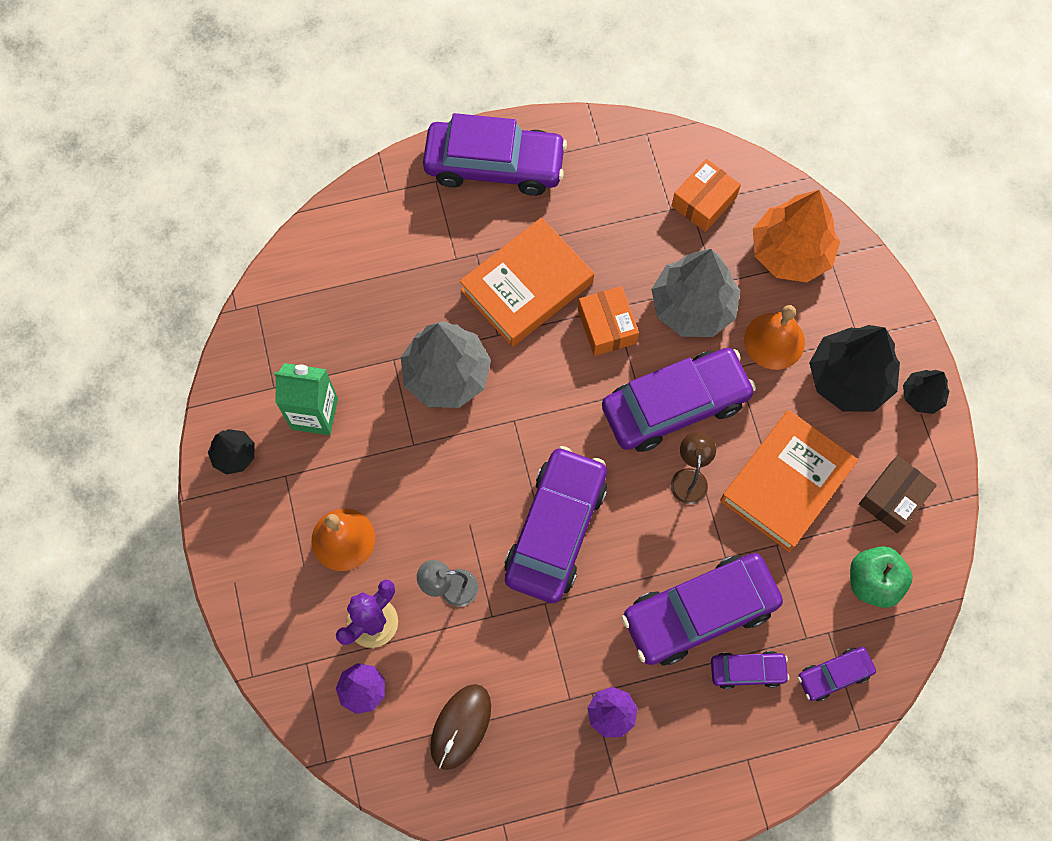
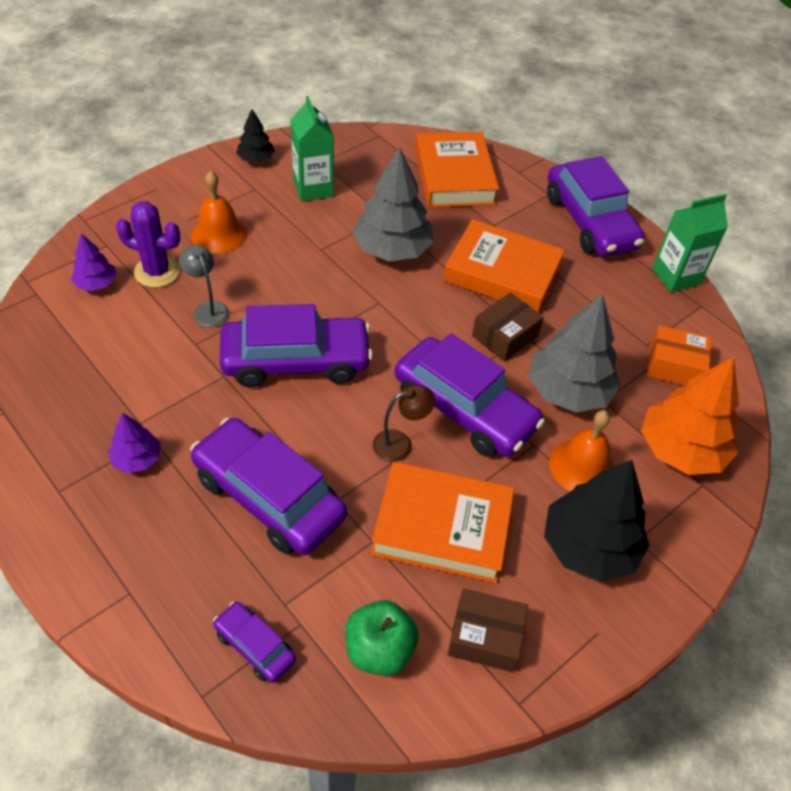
camera: 60 degrees right, 20 degrees down
brown mouse [430,684,491,770] -> none
orange box [578,286,639,356] -> brown box [472,292,544,361]
purple car [711,651,789,689] -> none
black tree [903,370,949,414] -> none
none -> orange book [415,132,499,208]
none -> green carton [652,194,728,292]

